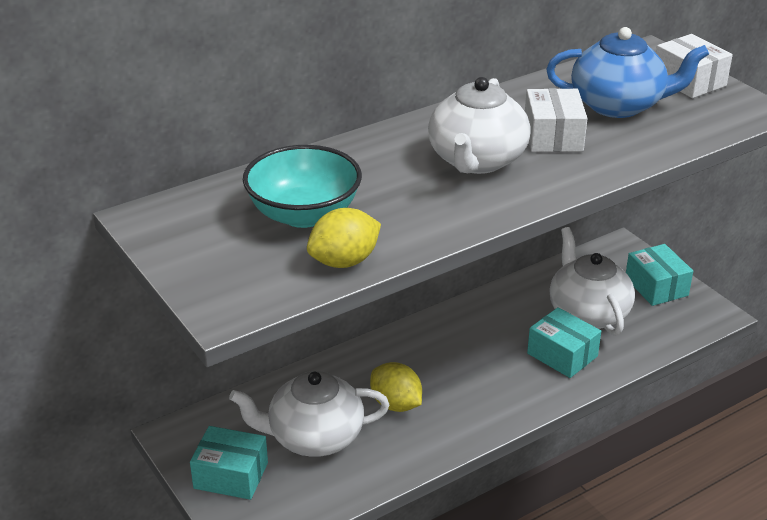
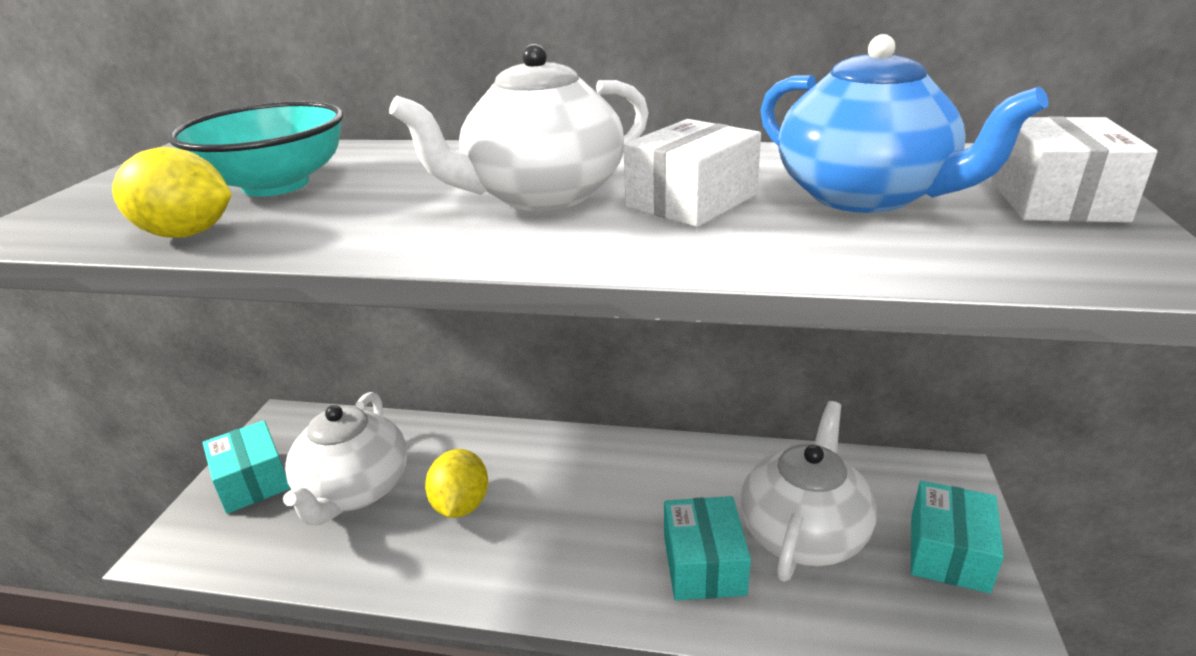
camera: 45 degrees right, 5 degrees down
white teapot [229,371,389,457] -> white teapot turned 120 degrees counterclockwise [283,392,407,526]

